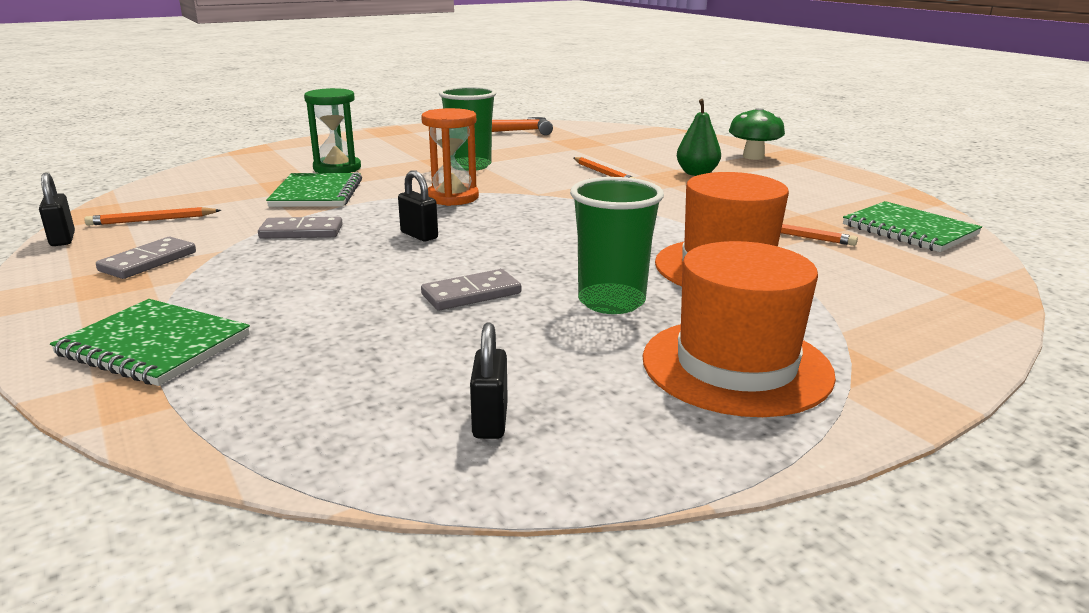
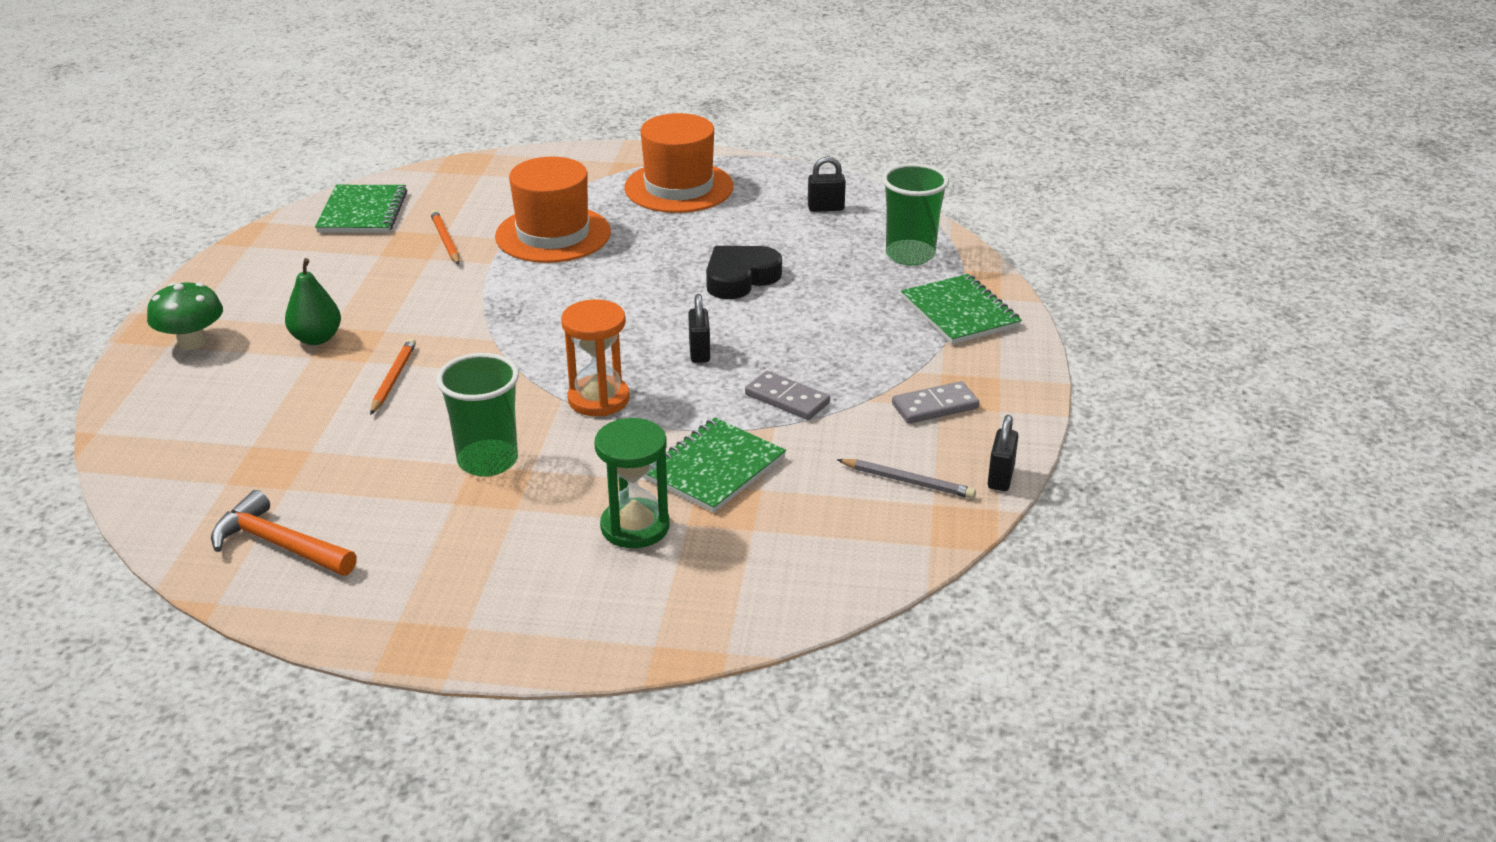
camera: 140 degrees left, 10 degrees up
orange pencil [84,207,221,226] -> grey pencil [837,459,976,499]
grey domino [421,269,521,310] -> black heart [706,246,782,299]
black padlock [470,323,508,439] -> black padlock turned 45 degrees clockwise [808,156,846,212]
green cup [570,177,664,314] -> green cup moved to [882,163,949,266]

